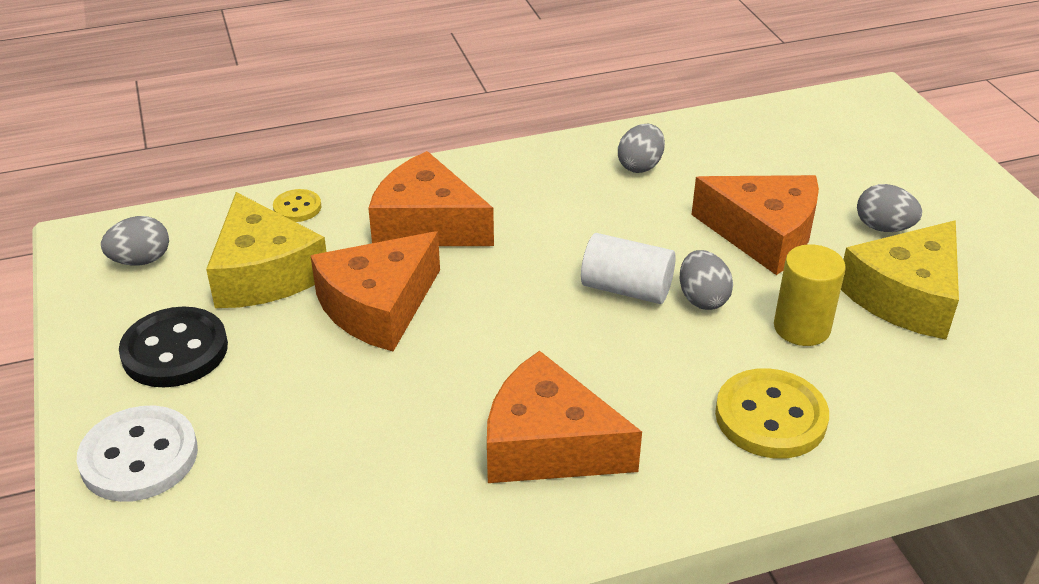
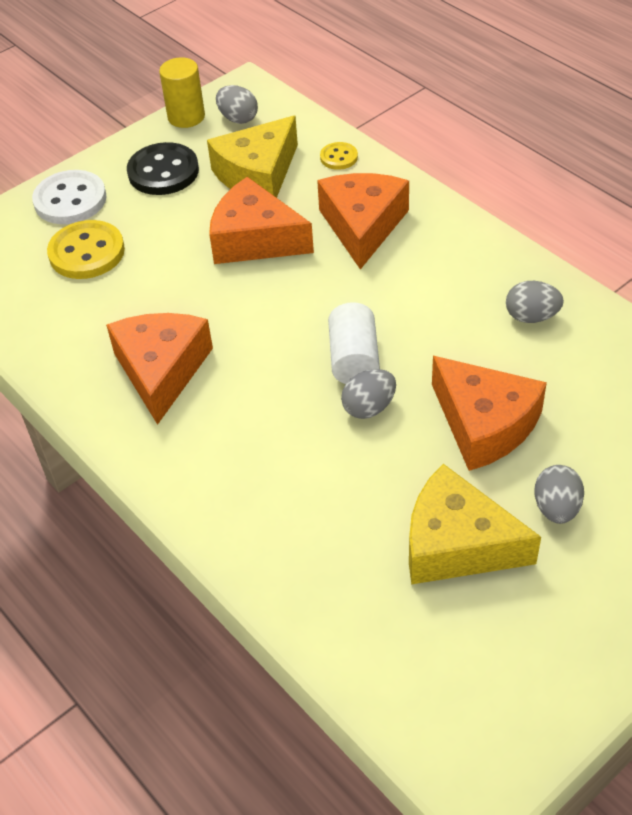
camera: 70 degrees right, 10 degrees up
orange cheese [691,175,819,275] -> orange cheese turned 45 degrees counterclockwise [432,356,547,471]
yellow button [715,368,829,459] -> yellow button moved to [47,220,125,279]
yellow cylinder [774,244,846,346] -> yellow cylinder moved to [159,57,205,128]

